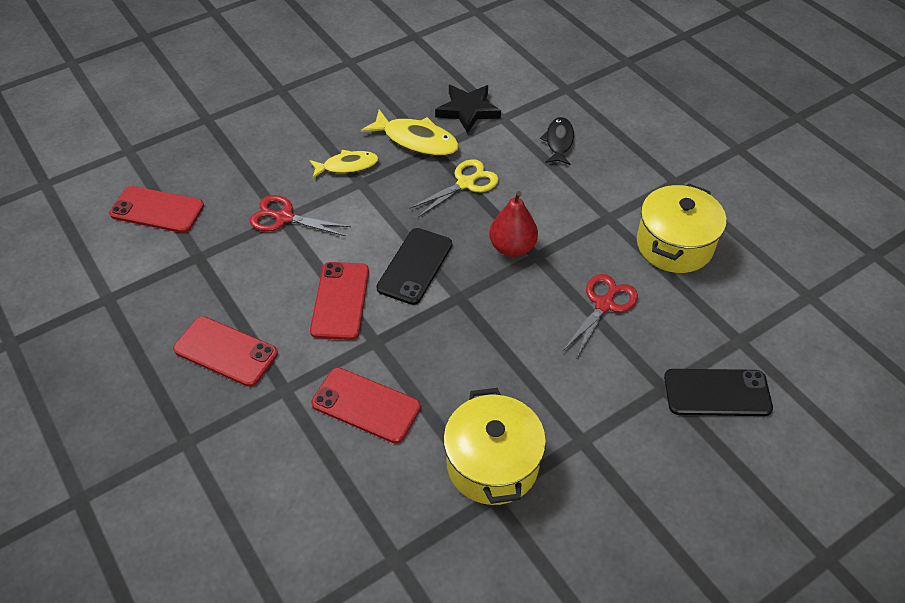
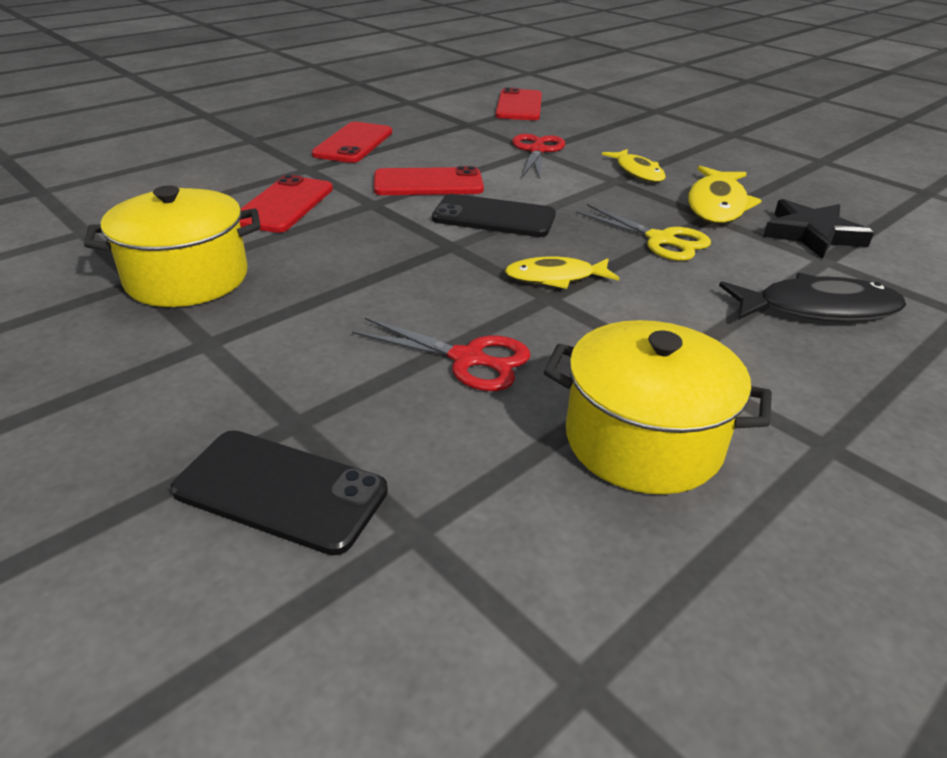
camera: 80 degrees right, 15 degrees down
red pear [489,191,538,257] -> yellow fish [505,257,619,289]
black fish [540,117,574,165] -> black fish [719,273,906,322], size x1.50
black phone [664,369,773,416] -> black phone turned 60 degrees counterclockwise [171,430,388,555]

